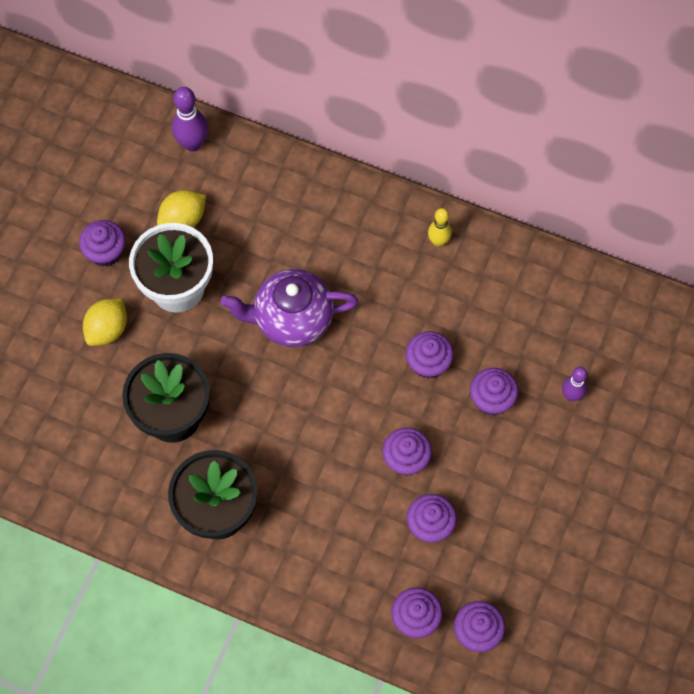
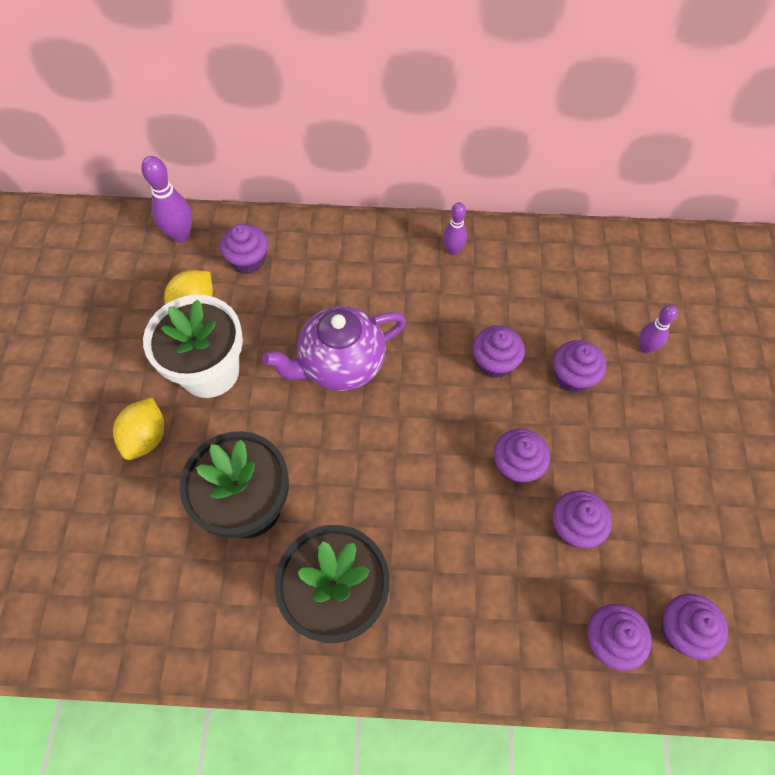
camera: 20 degrees left, 5 degrees down
purple cupcake [79,220,126,267] -> purple cupcake moved to [220,224,268,274]
yellow bowling pin [428,208,452,247] -> purple bowling pin [443,202,467,255]

